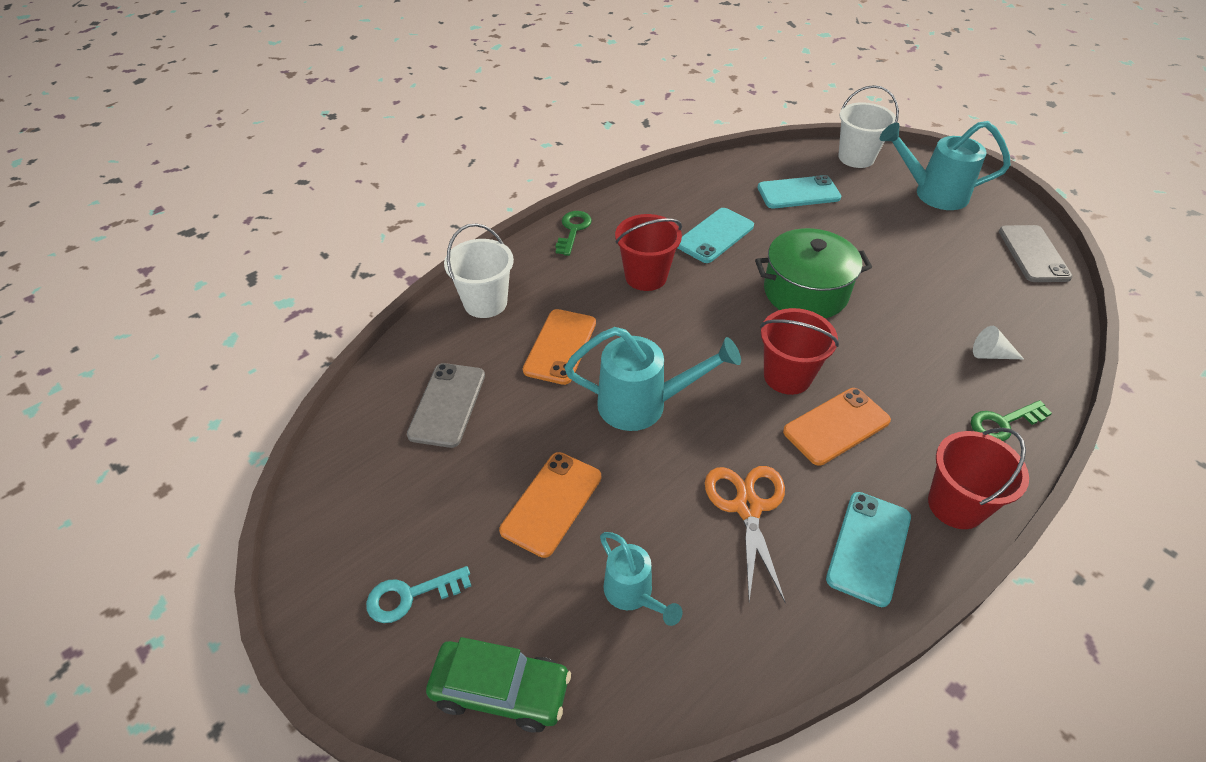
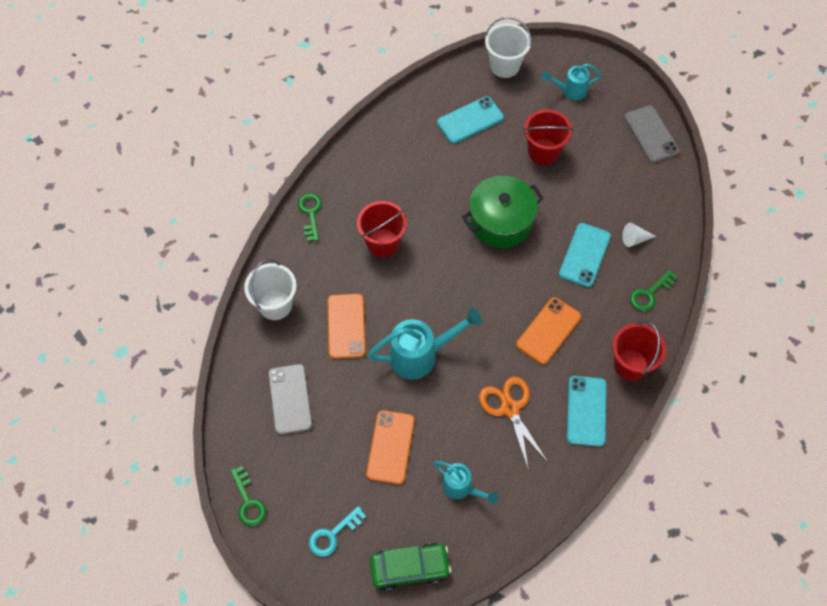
camera: 20 degrees left, 15 degrees up
turquoise phone [677,208,754,263] -> turquoise phone moved to [559,223,611,287]
red bucket [760,308,839,395] -> red bucket moved to [523,110,573,165]
turquoise watering can [880,121,1011,210] -> turquoise watering can [542,64,601,100], size x0.60
none -> green key [230,466,266,526]

